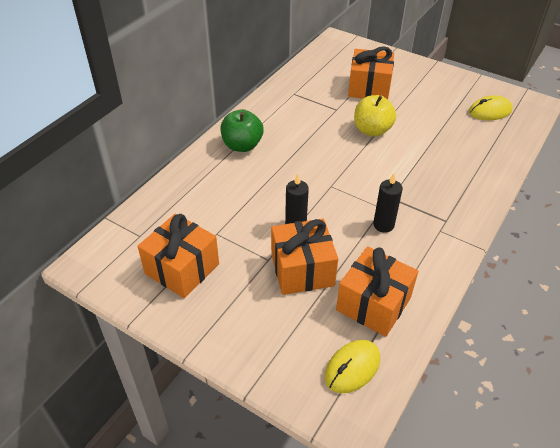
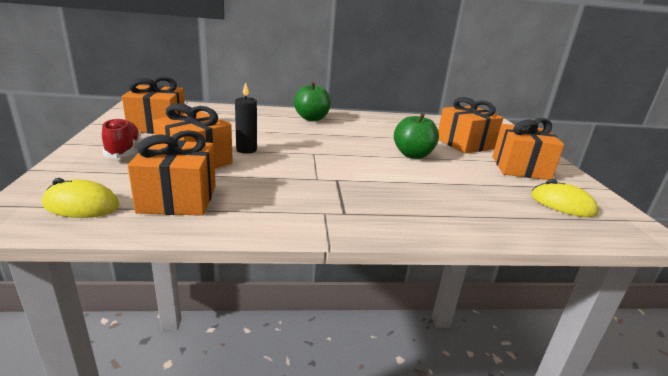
camera: 50 degrees right, 20 degrees down
yellow apple [354,95,396,137] -> green apple [394,113,439,159]
black candle [373,174,403,233] -> none
none -> red shoe [102,118,141,158]
none -> orange gift [492,118,564,180]

